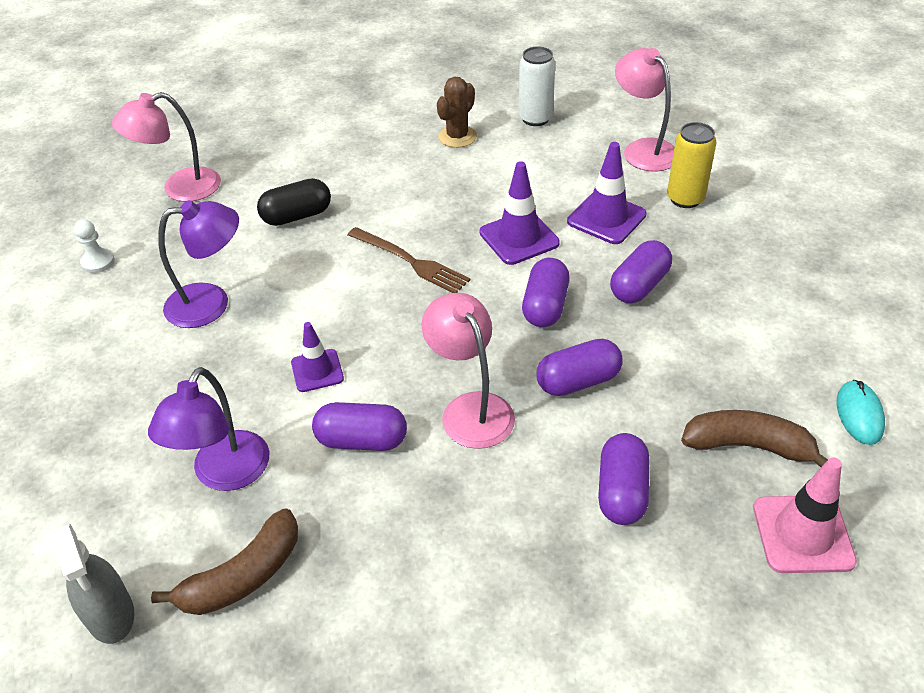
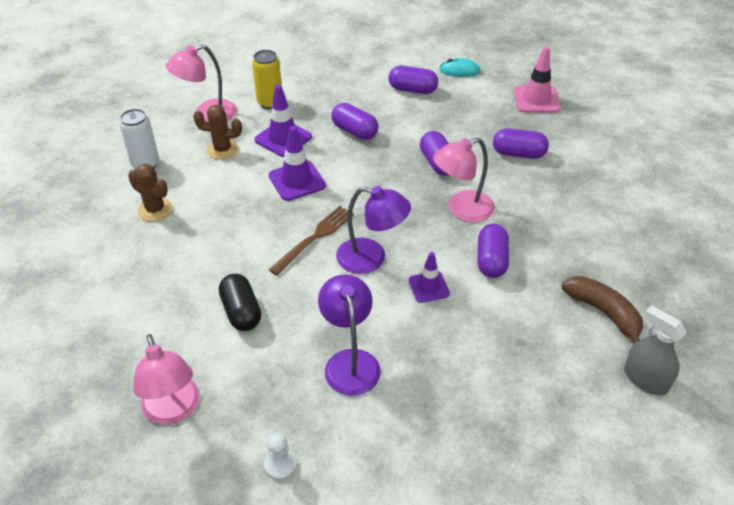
camera: 90 degrees left, 0 degrees up
grey spray bottle [51,524,134,644] -> grey spray bottle turned 105 degrees counterclockwise [624,305,687,395]
purple lamp [148,367,269,491] -> purple lamp moved to [336,186,411,274]
purple capsule [522,258,569,327] -> purple capsule moved to [389,66,438,94]
brown banana [681,410,828,467] -> none
none -> brown cactus [193,105,242,159]

